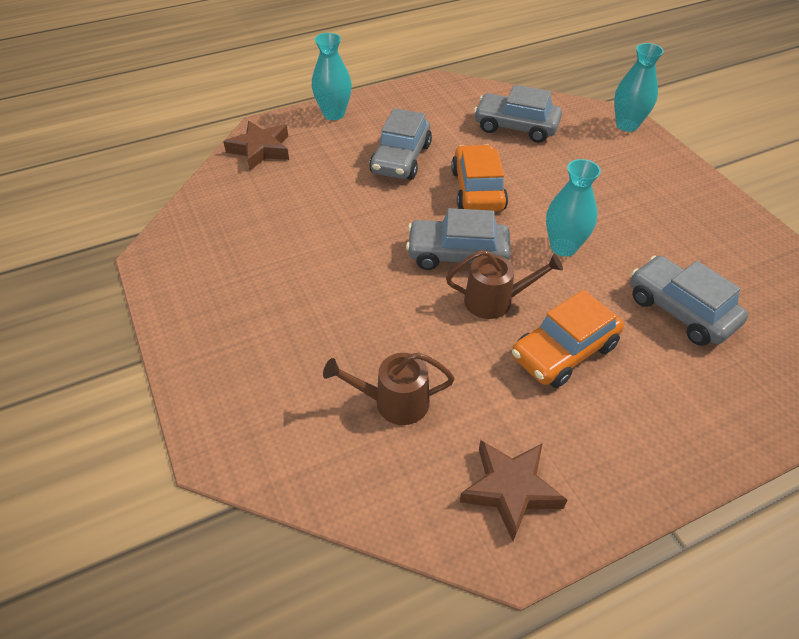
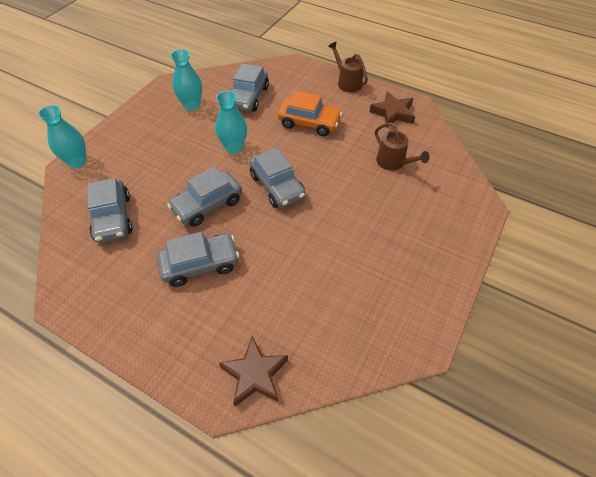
camera: 125 degrees left, 5 degrees up
turquoise vase [312,33,352,120] -> turquoise vase moved to [170,49,202,111]
brown watering can [446,250,563,319] -> brown watering can moved to [328,42,368,92]
orange car [451,144,508,211] -> grey car [167,167,242,227]

